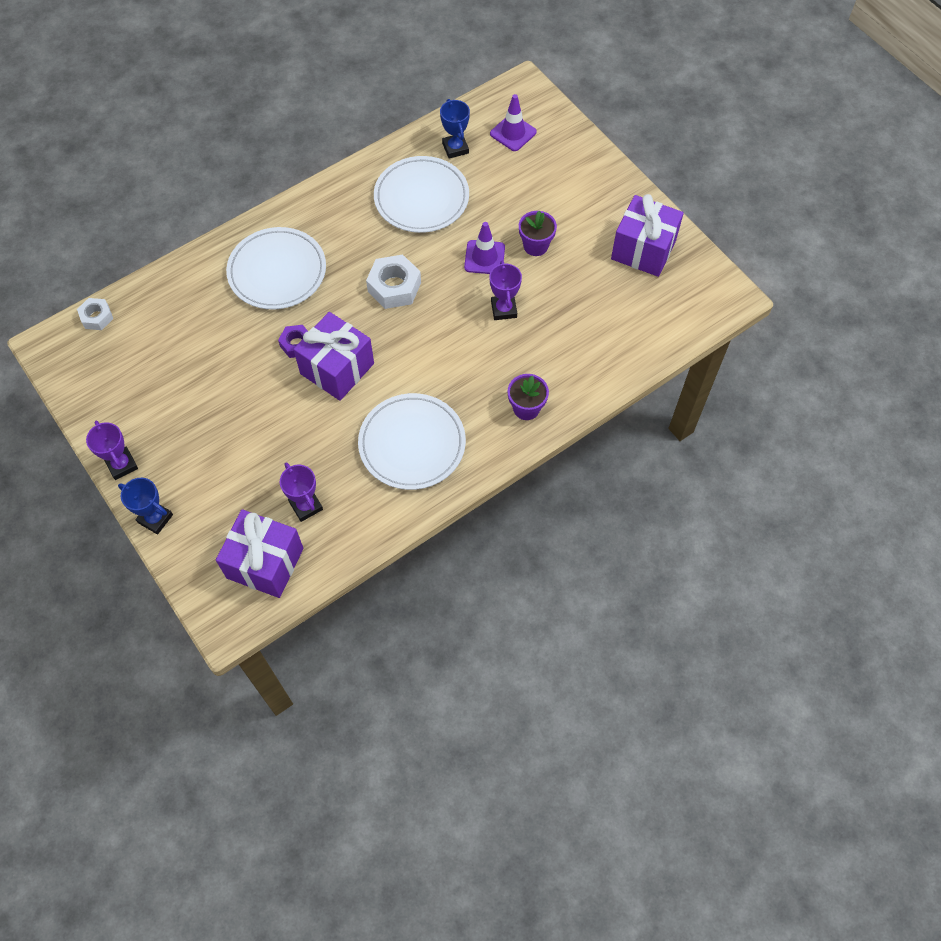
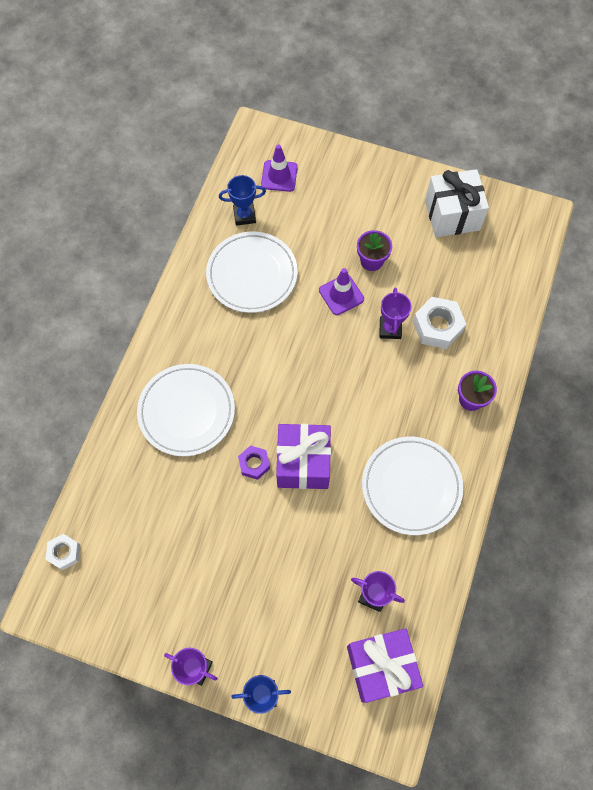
camera: 35 degrees left, 5 degrees up
white nut [366,254,421,309] -> white nut moved to [413,297,466,349]
blue trophy [440,99,470,159] -> blue trophy turned 45 degrees counterclockwise [219,175,266,226]
purple trophy [489,261,522,320] -> purple trophy turned 45 degrees clockwise [380,288,412,339]
purple gift [611,194,684,277] -> white gift [425,169,489,237]

